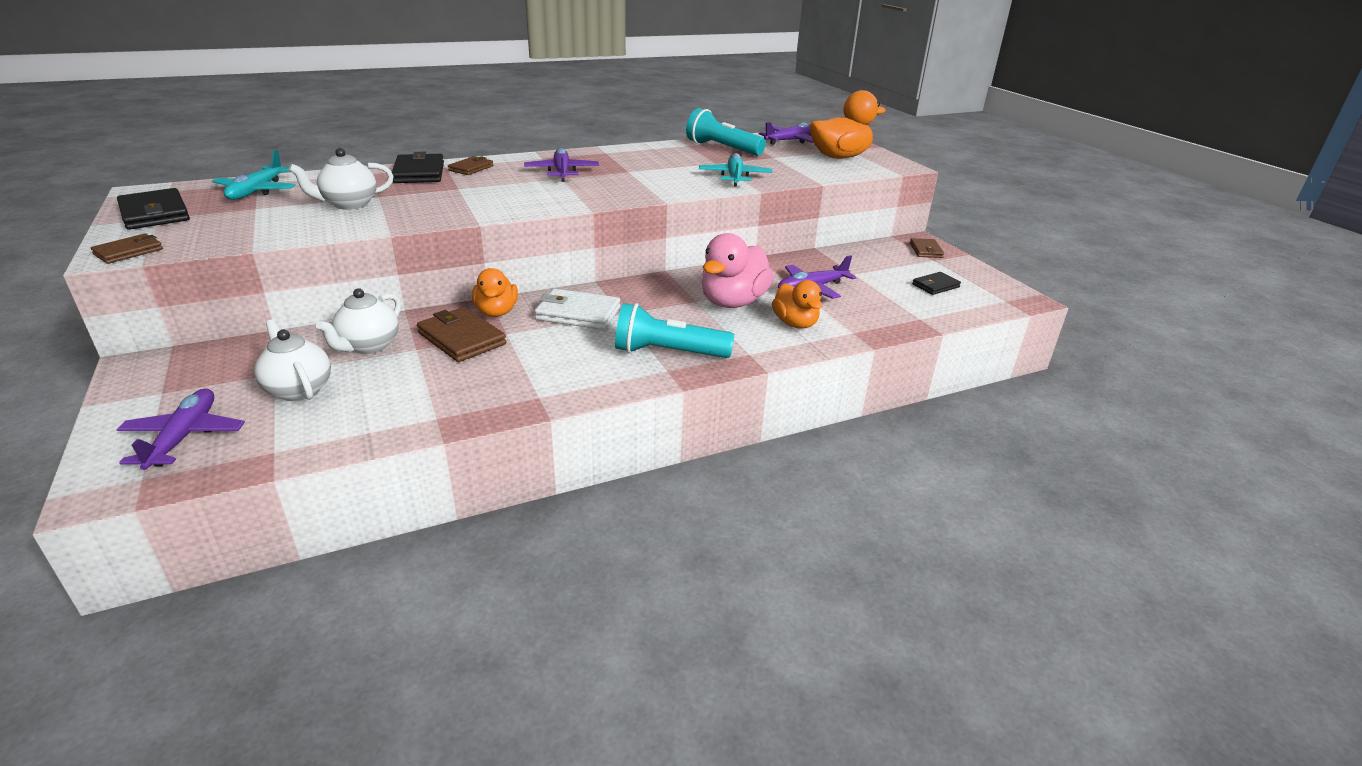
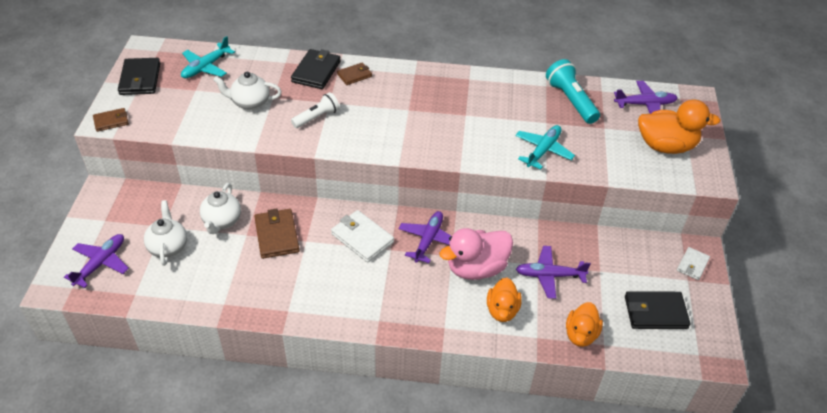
camera: 30 degrees right, 15 degrees up
white teapot [316,288,401,354] -> white teapot turned 45 degrees counterclockwise [200,183,241,234]
orange duck [472,268,518,317] -> orange duck moved to [566,302,603,347]
purple plane [524,148,599,182] -> purple plane moved to [398,211,451,263]
turquoise flashlight [615,303,734,358] -> none
brown wallet [910,238,944,258] -> white wallet [677,247,710,280]
black wallet [912,272,961,295] -> black wallet [625,291,691,329], size x1.66
none -> white flashlight [291,92,340,128]

